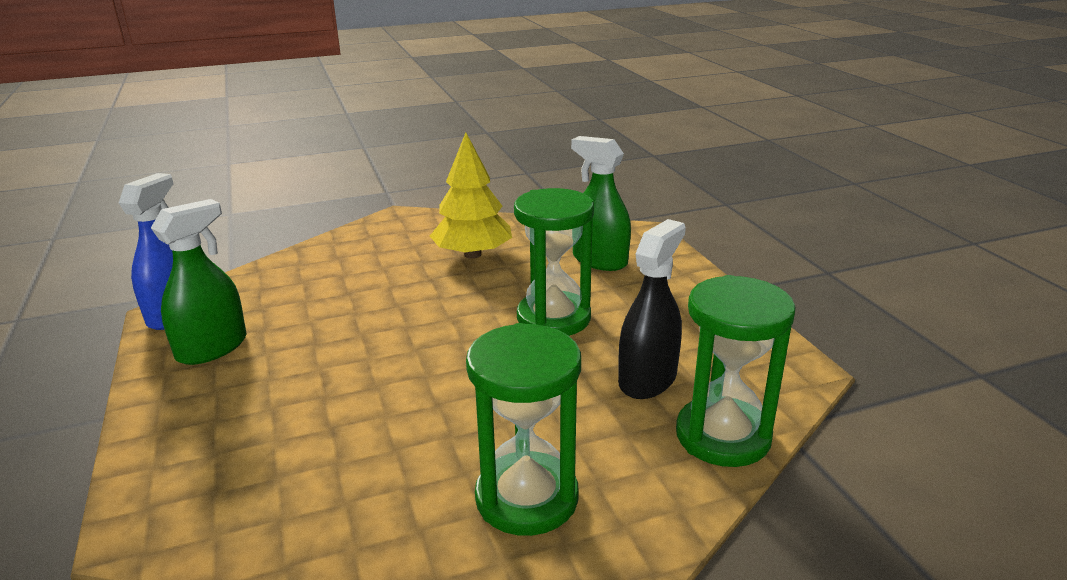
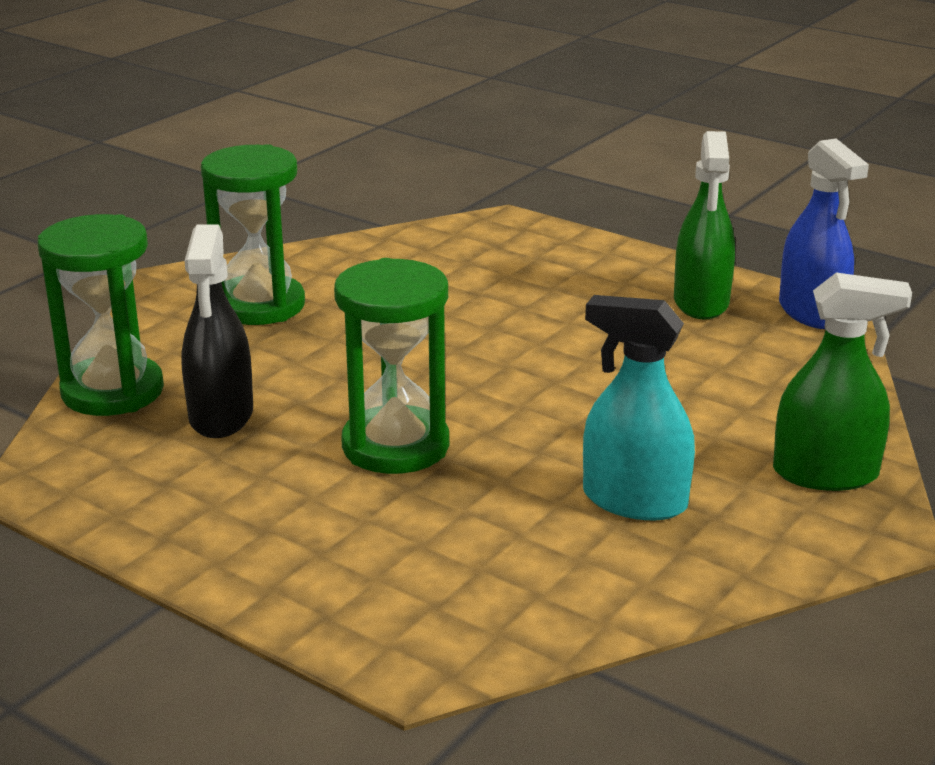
camera: 145 degrees right, 0 degrees up
yellow tree [430,132,512,259] -> turquoise spray bottle [583,295,695,520]
green spray bottle [571,136,631,271] -> green spray bottle moved to [773,272,912,491]

